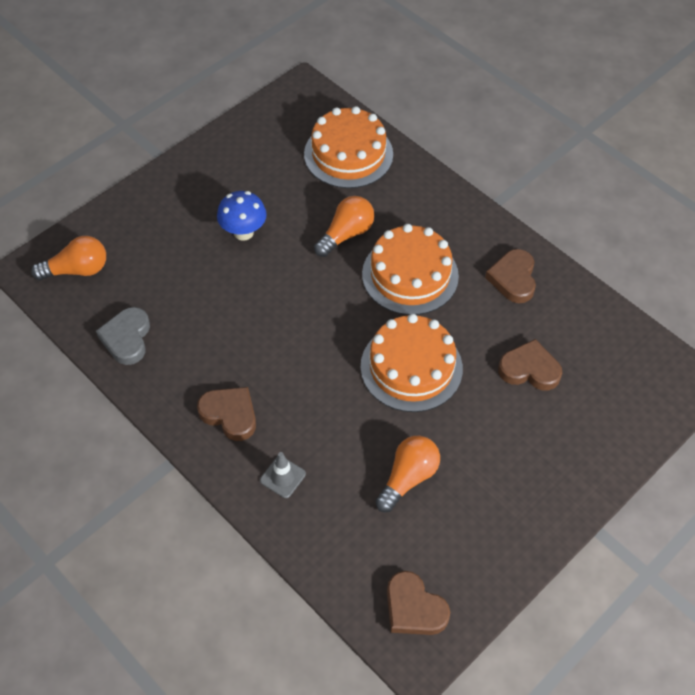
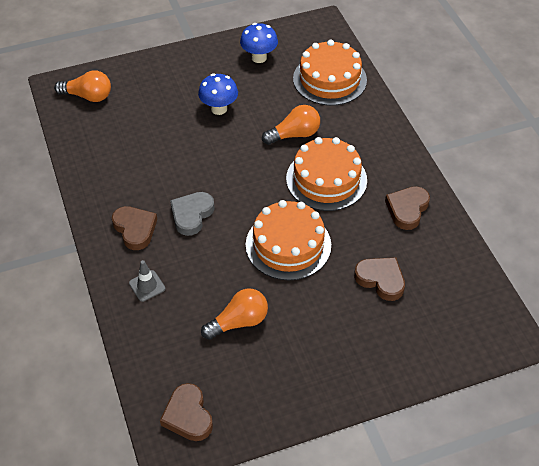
camera: 25 degrees right, 5 degrees down
grey heart [96,307,150,365] -> grey heart moved to [170,192,215,236]
none -> blue mushroom [240,23,278,63]

